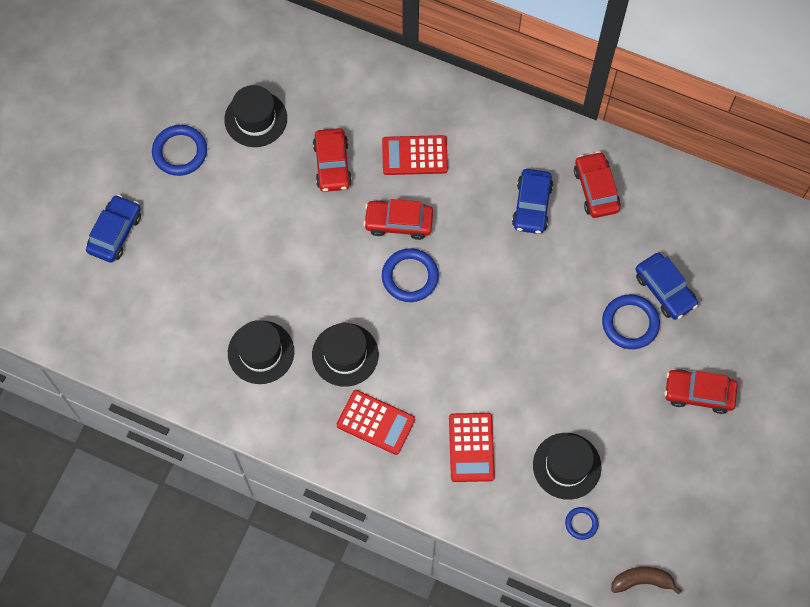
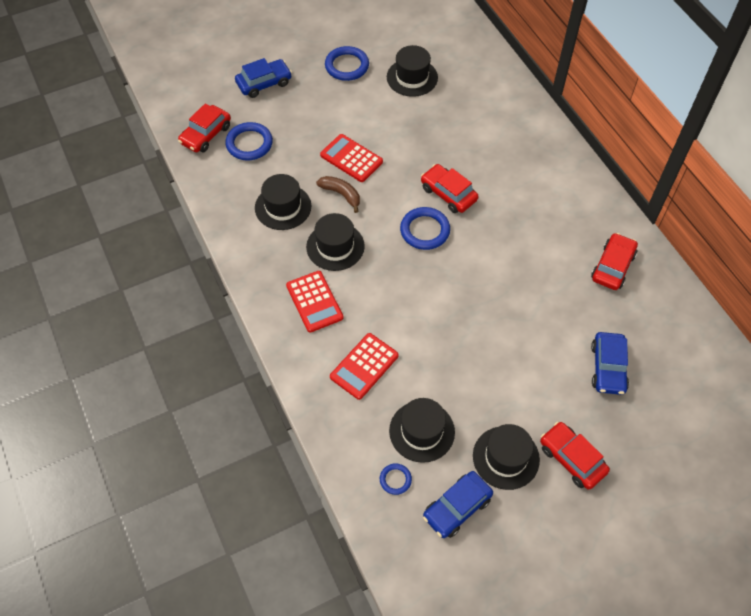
camera: 40 degrees right, 10 degrees down
red car [313,128,352,192] -> red car moved to [178,104,231,152]
red calculator [382,135,448,175] -> red calculator moved to [320,134,383,182]
blue car [512,169,553,234] -> blue car moved to [423,471,493,538]
blue ring [602,294,660,349] -> blue ring moved to [225,122,273,160]
brown banana [611,567,682,595] -> brown banana moved to [316,176,360,213]
none -> black hat [473,424,540,490]

